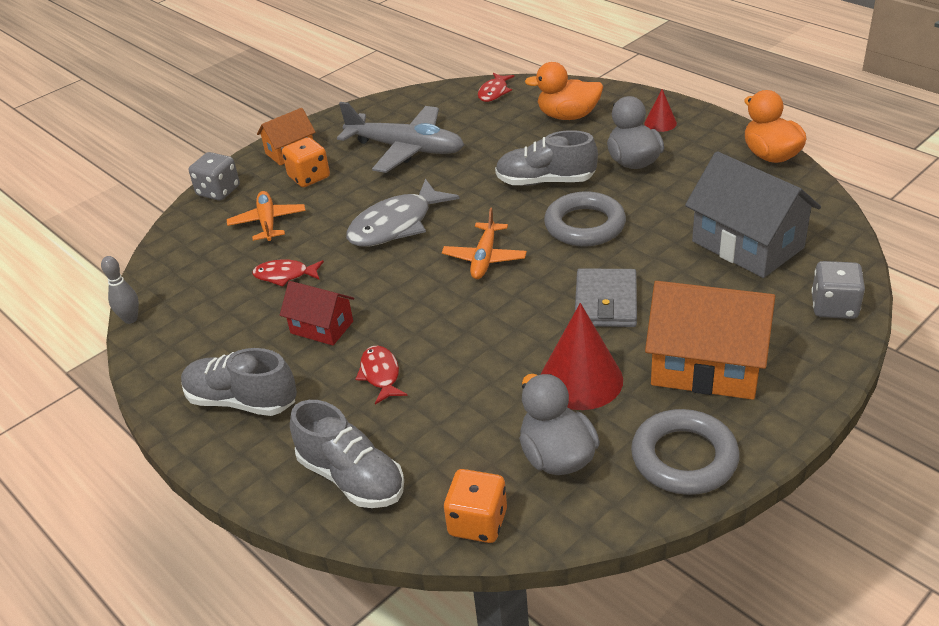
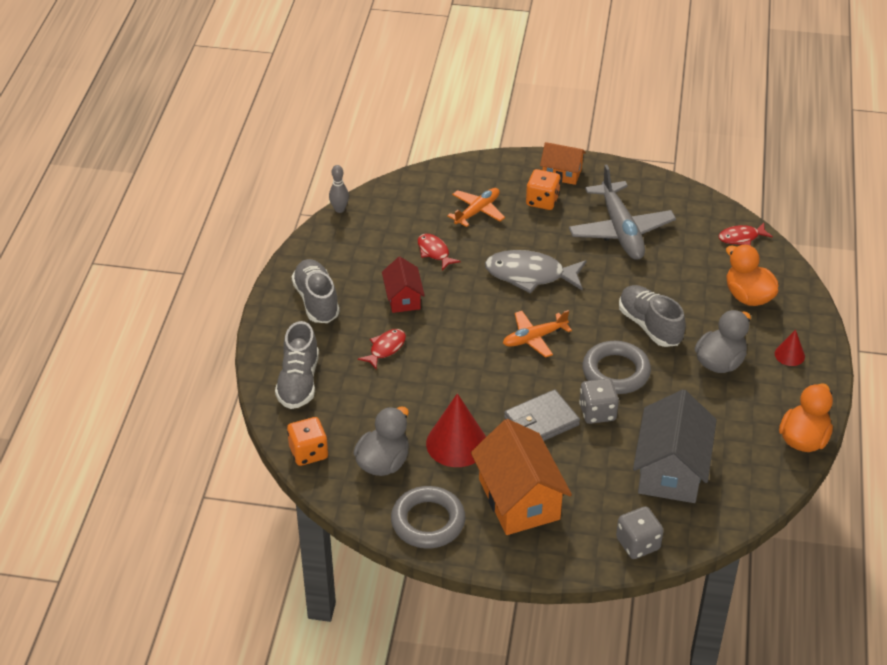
camera: 50 degrees right, 5 degrees up
grey dice [189,152,240,201] -> grey dice moved to [579,378,619,424]

